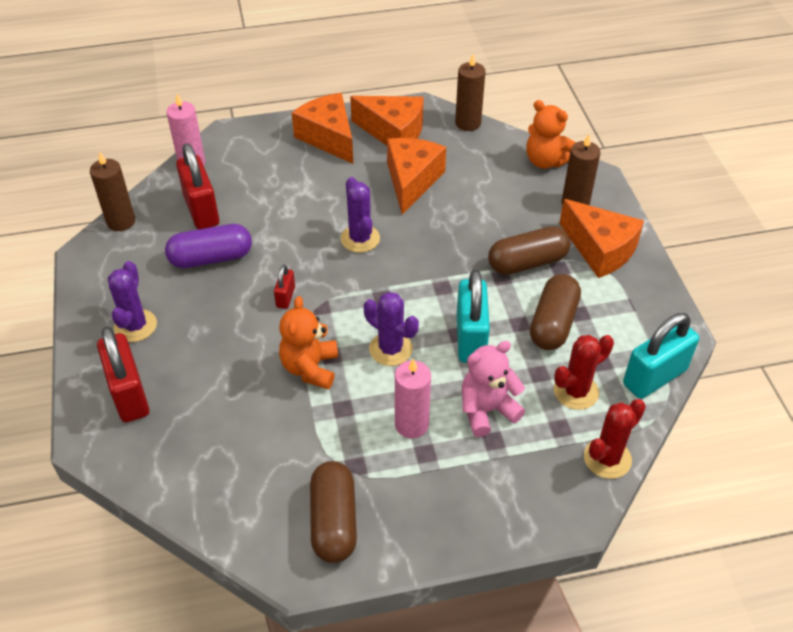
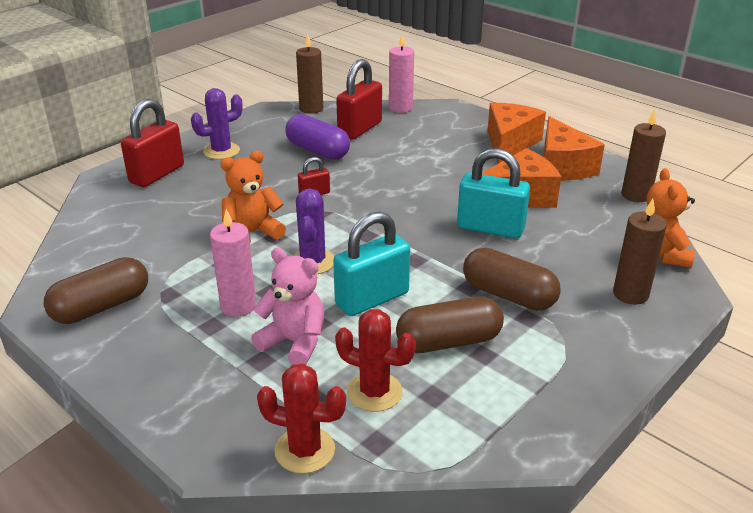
camera: 55 degrees right, 15 degrees down
purple cactus [341,177,380,253] -> none
orange cheese [559,199,644,278] -> none
turquoise padlock [623,313,699,399] -> turquoise padlock moved to [457,148,530,239]

